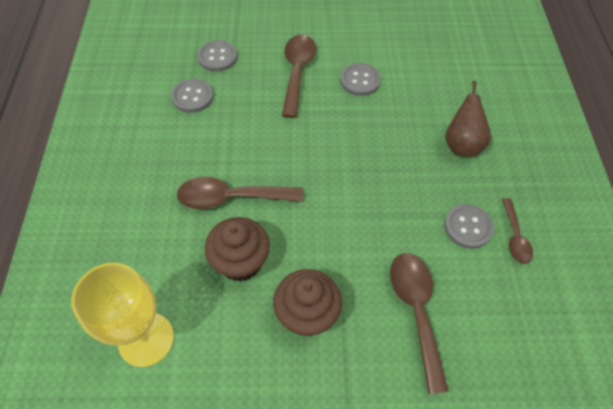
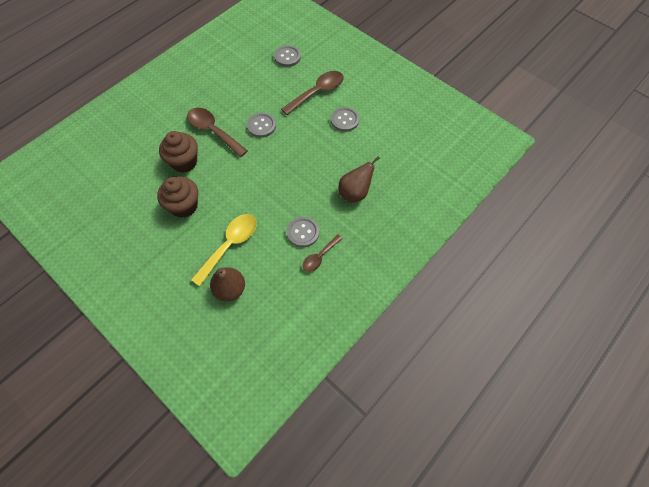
camera: 45 degrees right, 5 degrees up
yellow goblet [71,263,174,367] -> none
grey button [171,78,213,113] -> grey button moved to [247,113,276,138]
brown spoon [390,253,449,394] -> yellow spoon [191,214,257,286]
none -> brown pear [210,267,245,302]

